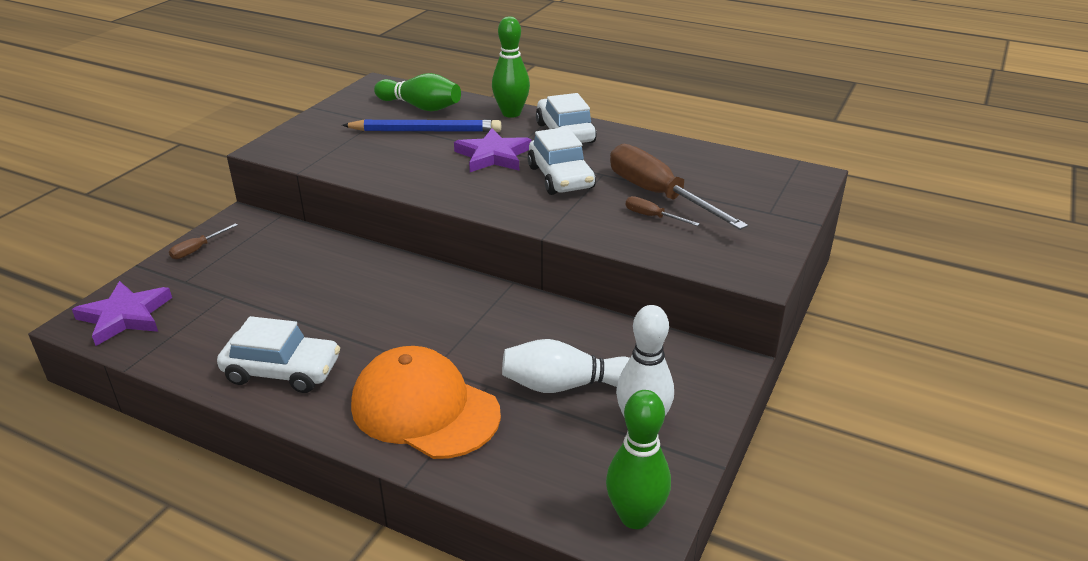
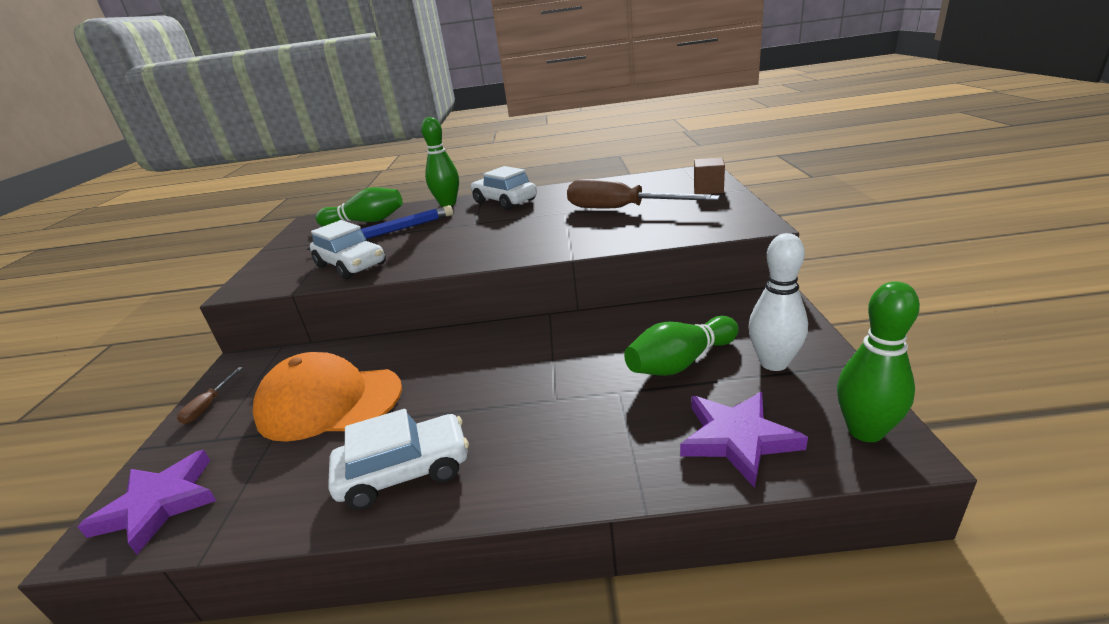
camera: 25 degrees left, 5 degrees down
orange cap [351,346,501,459] -> orange cap moved to [253,352,402,442]
purple star [454,128,531,172] -> purple star moved to [680,392,808,488]
white bowling pin [502,339,630,393] -> green bowling pin [624,316,739,376]
white car [527,127,596,195] -> white car moved to [310,220,386,279]
brown screwdriver [626,196,700,226] -> none
none -> brown cube [694,158,725,194]

